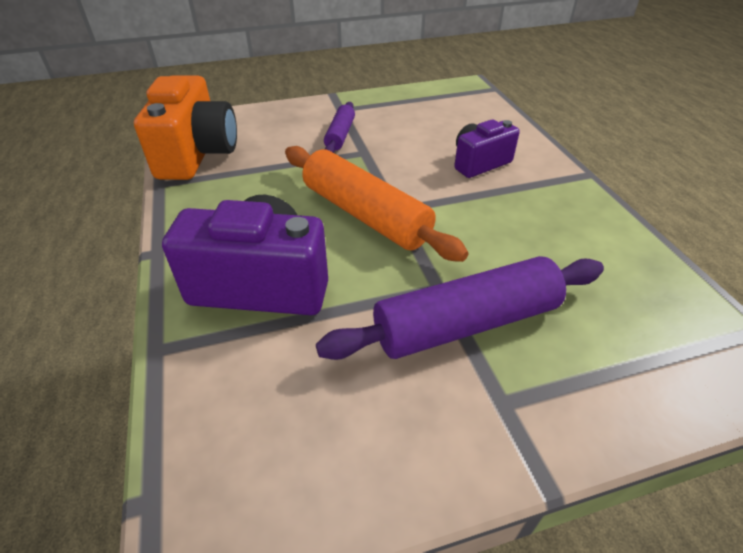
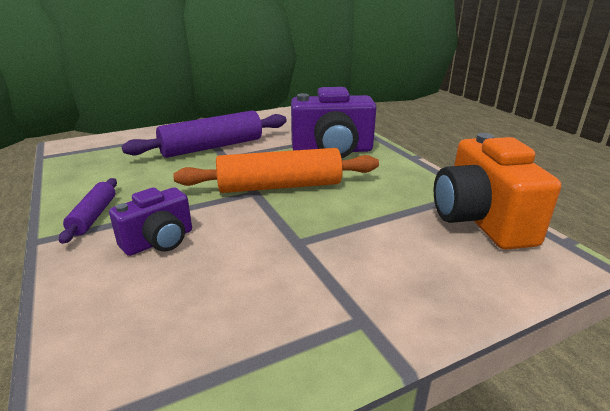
camera: 170 degrees right, 15 degrees down
orange rolling pin [285,146,469,262] -> orange rolling pin turned 45 degrees counterclockwise [173,148,379,193]
purple rolling pin [324,102,355,153] -> purple rolling pin moved to [59,178,117,244]

